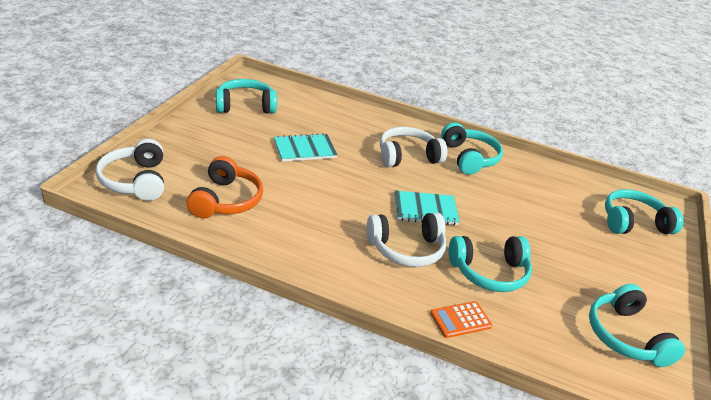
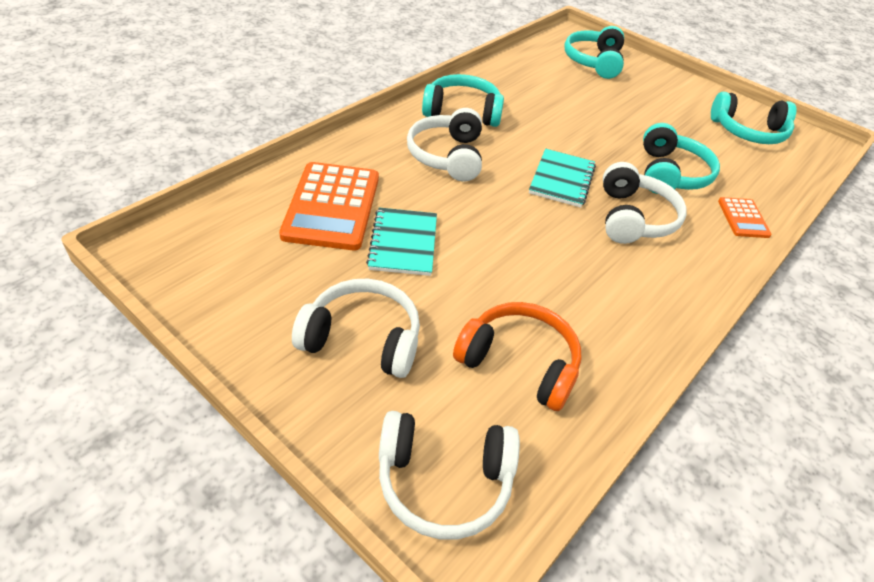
camera: 70 degrees left, 10 degrees up
turquoise headphones [216,79,277,113] -> none
none -> orange calculator [279,162,379,250]
none -> white headphones [292,279,420,378]

